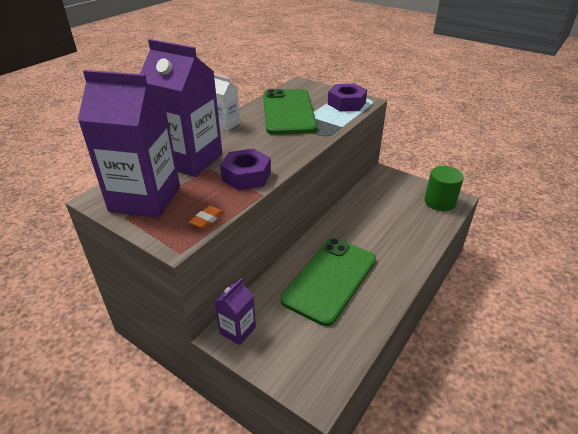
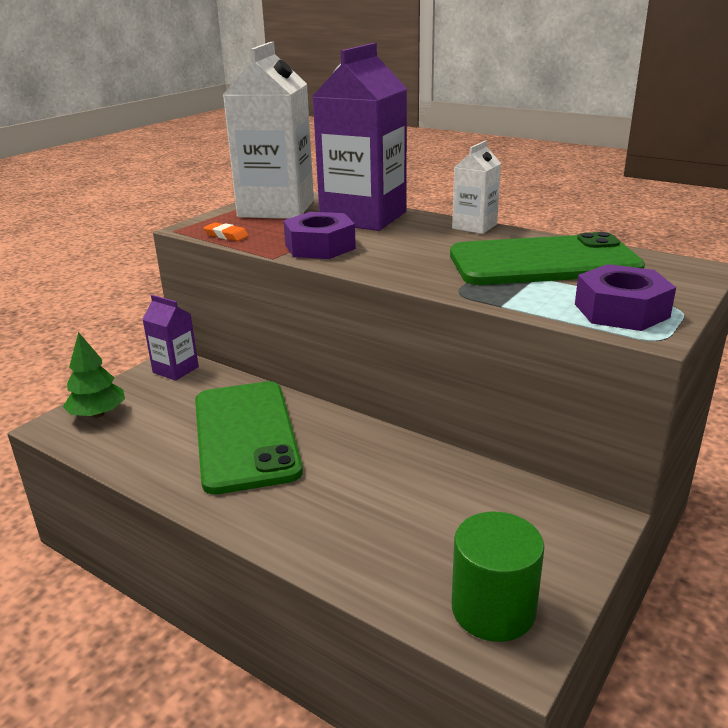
camera: 90 degrees right, 10 degrees down
purple carton [78,70,180,218] -> white carton [223,42,314,219]
green phone [281,238,376,326] -> green phone turned 45 degrees clockwise [195,381,303,495]
none -> green tree [63,332,125,418]

